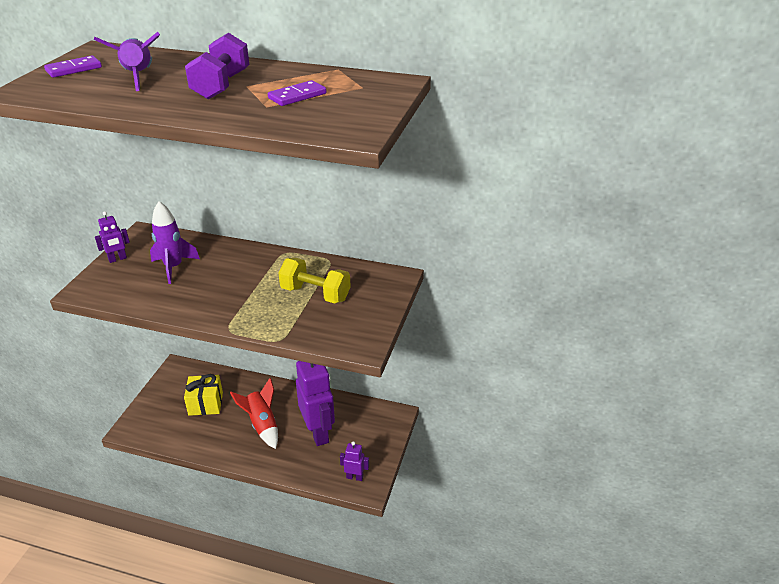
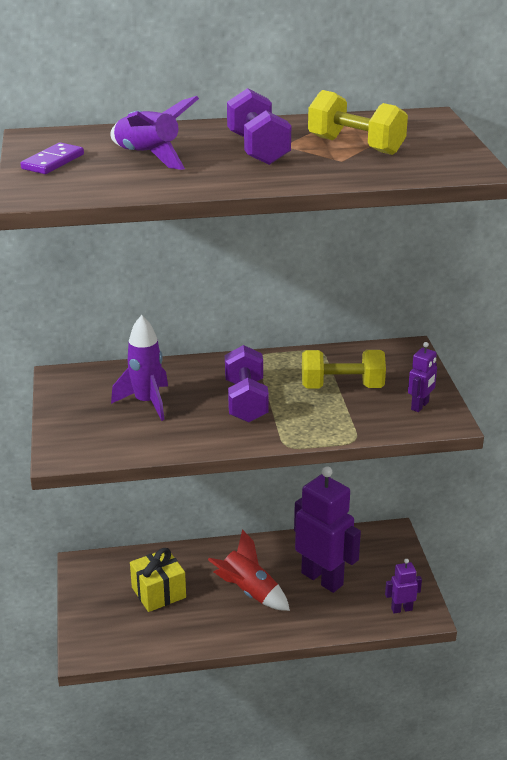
camera: 25 degrees left, 5 degrees down
purple robot [95,211,130,263] -> purple robot moved to [408,342,437,412]
purple domino [268,80,326,106] -> yellow dumbbell [308,90,408,155]
none -> purple dumbbell [225,345,269,423]

